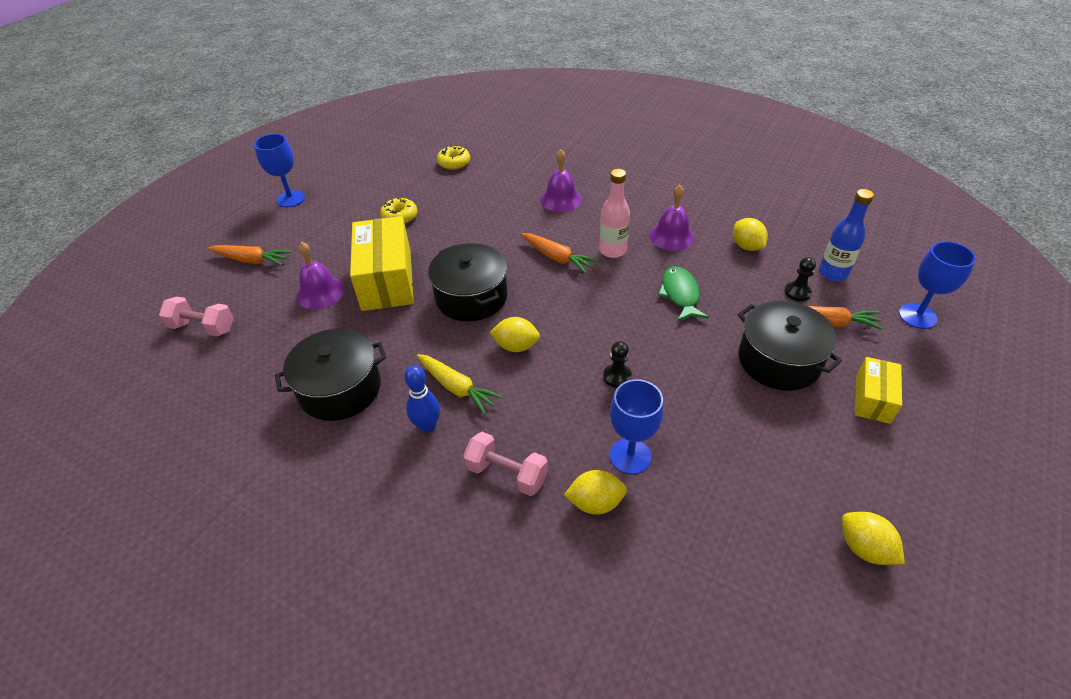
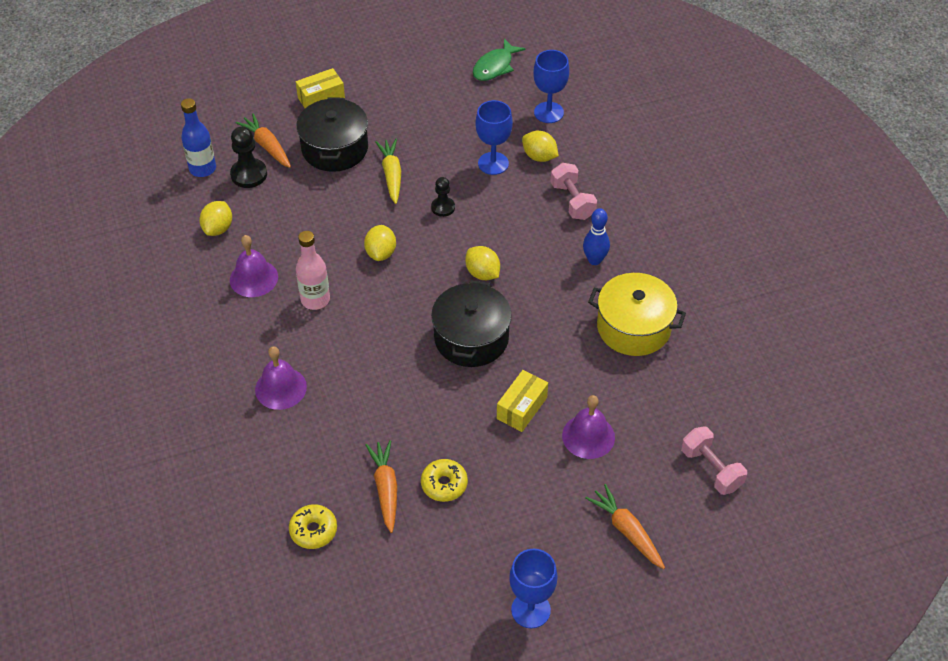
camera: 140 degrees left, 5 degrees up
black pot [275,329,386,421] -> yellow pot [588,273,686,356]
yellow box [350,216,414,311] -> yellow box [497,370,548,432], size x0.54
yellow carrot [417,354,503,415] -> yellow carrot moved to [375,139,401,204]
orange carrot [521,233,598,274] -> orange carrot moved to [365,440,397,533]
green fish [658,266,709,322] -> green fish moved to [473,39,526,81]
black pawn [785,257,816,301] -> black pawn [230,126,267,188], size x1.55
yellow lemon [842,512,905,565] -> yellow lemon moved to [364,225,396,261]
blue goblet [899,241,976,329] -> blue goblet moved to [533,50,569,123]

